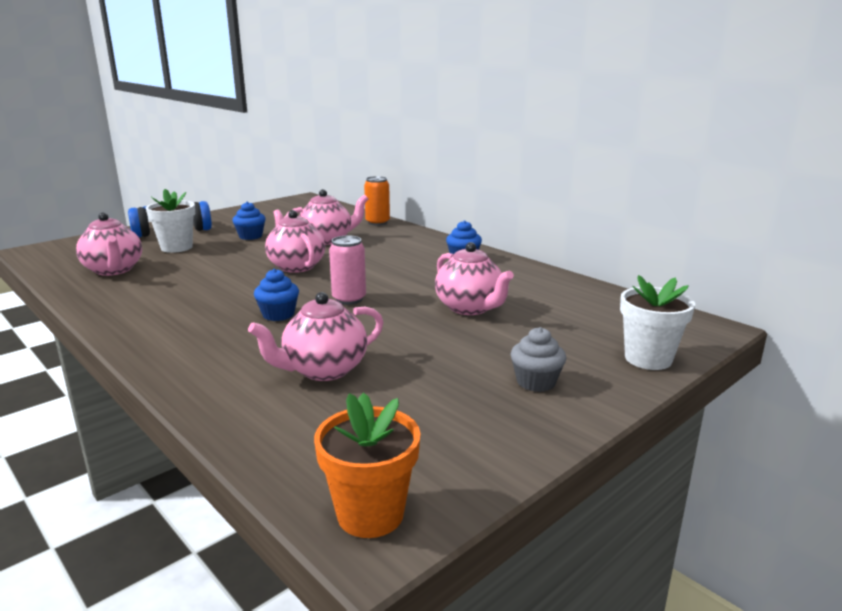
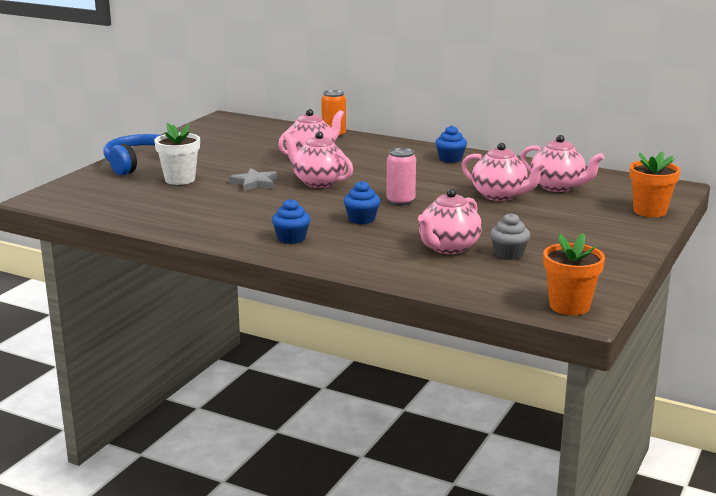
camera: 20 degrees left, 0 degrees up
pink teapot [76,212,142,276] -> pink teapot moved to [521,135,604,192]
blue cupcake [232,202,266,240] -> blue cupcake moved to [272,199,311,244]
grey cupcake [511,327,566,392] -> grey cupcake moved to [490,213,530,260]
white flower pot [620,275,695,370] -> orange flower pot [630,152,681,217]
none -> grey star [229,168,277,192]

